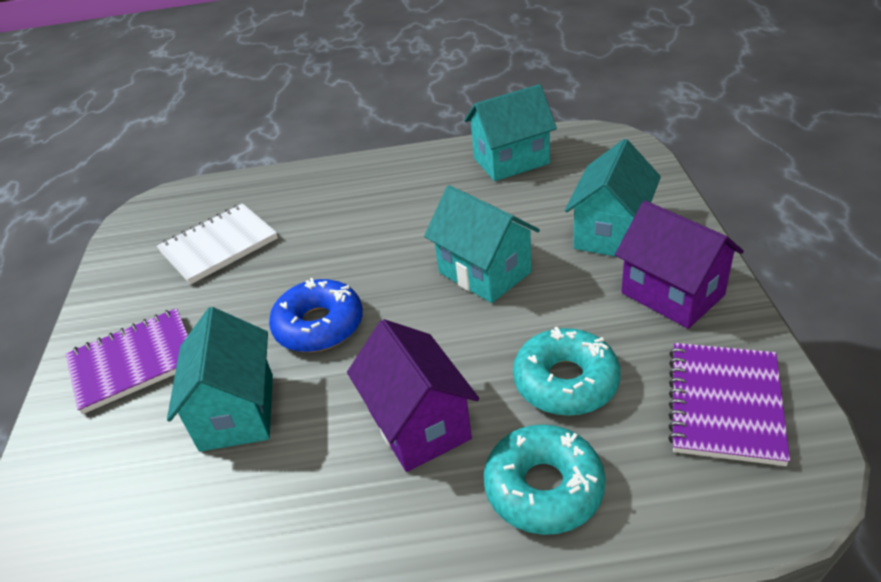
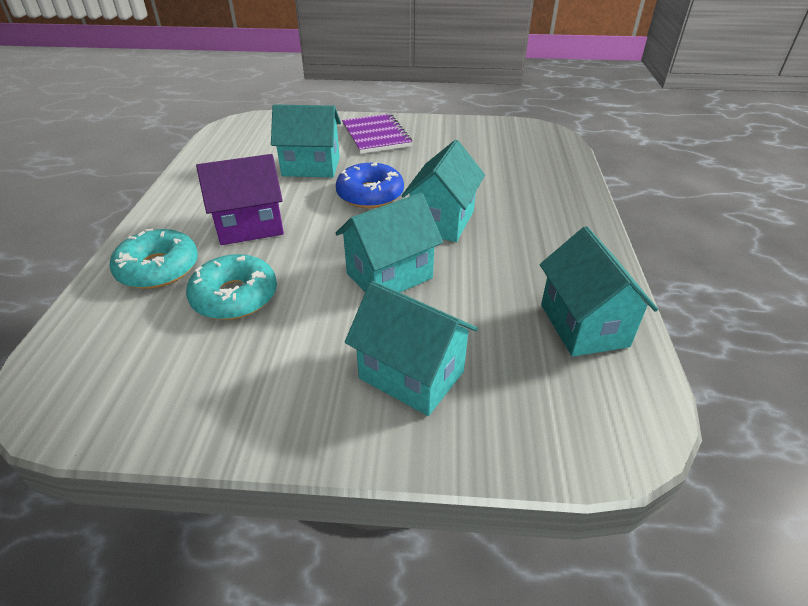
camera: 95 degrees right, 0 degrees up
white notebook [157,203,278,285] -> none
purple house [615,201,744,329] -> none
purple notebook [668,343,790,466] -> none
none -> turquoise house [402,140,485,242]

